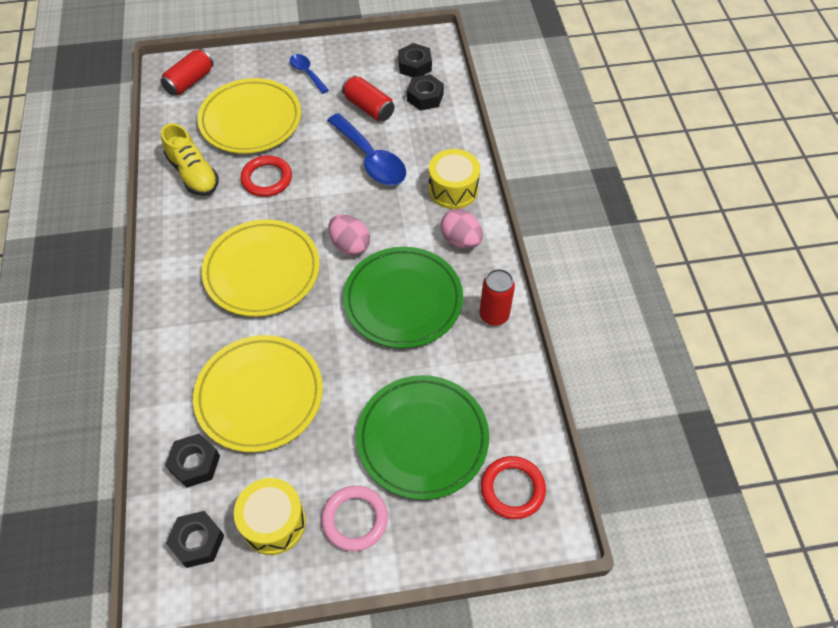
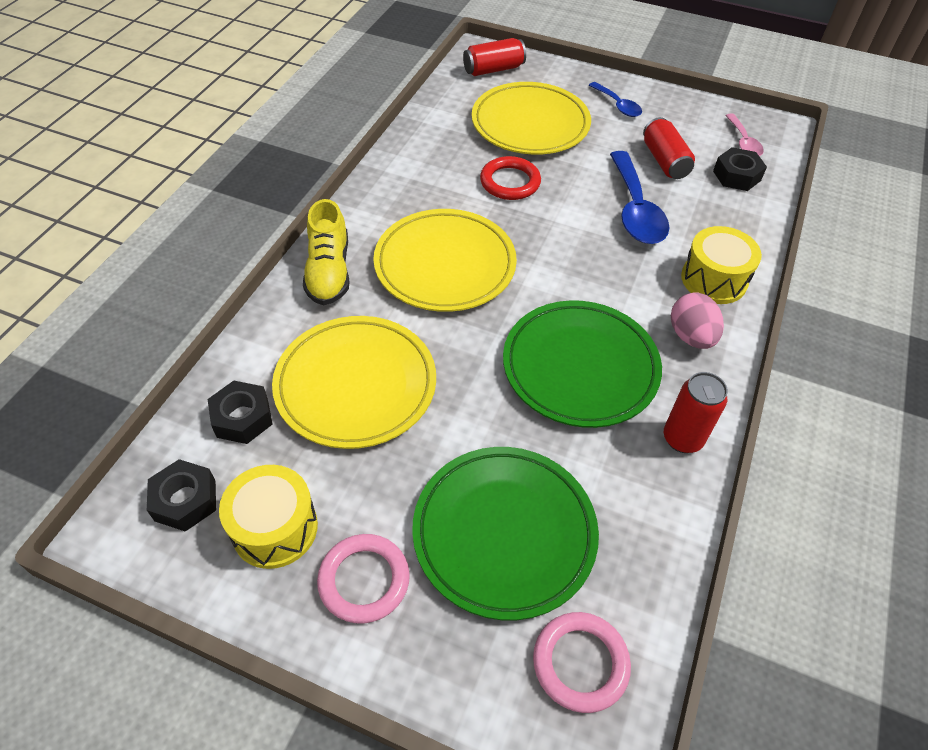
camera: 30 degrees right, 5 degrees down
yellow shoe [161,123,219,196] -> yellow shoe moved to [303,199,350,305]
blue spoon [290,54,329,94] -> blue spoon turned 150 degrees clockwise [589,82,642,117]
pink egg [328,214,370,256] -> none
black nut [398,43,432,77] -> pink spoon [725,114,764,156]
red ring [481,456,546,519] -> pink ring [533,612,631,713]

